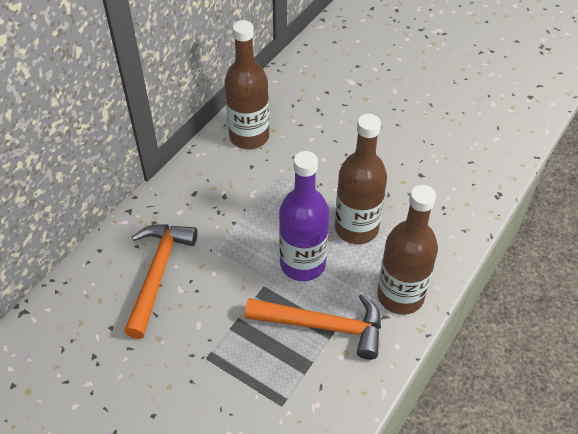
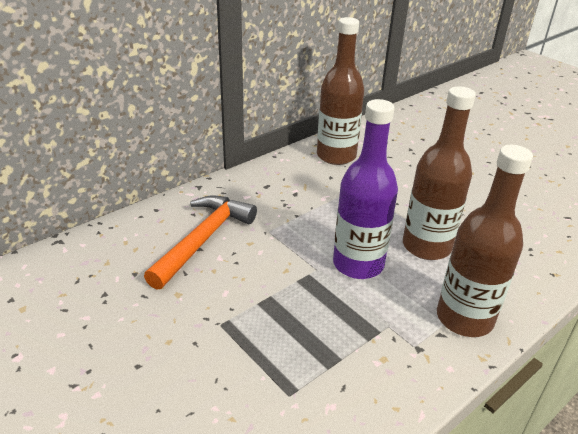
camera: 15 degrees right, 15 degrees down
orange hammer [245,294,381,360] -> none

